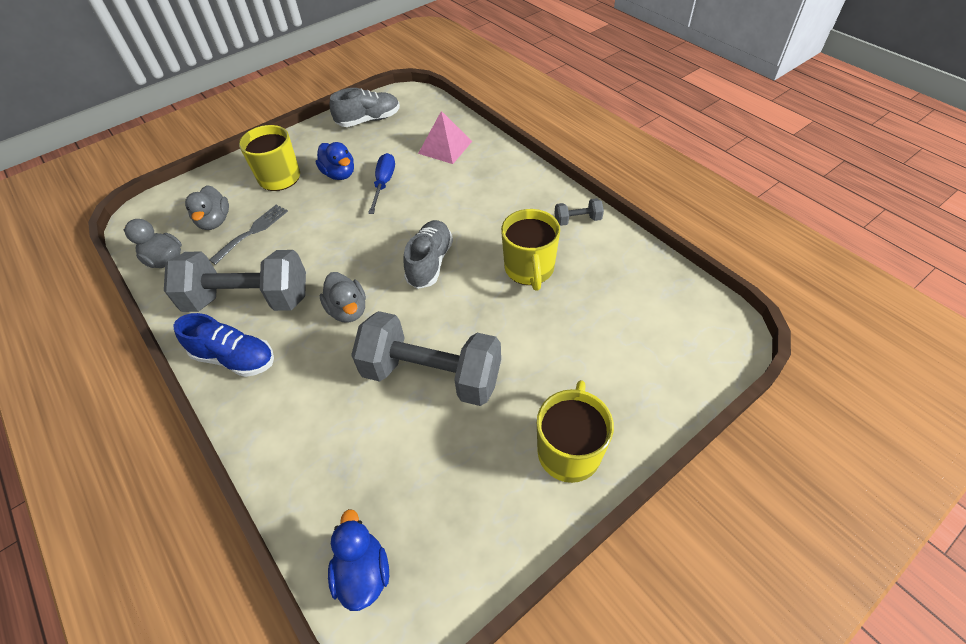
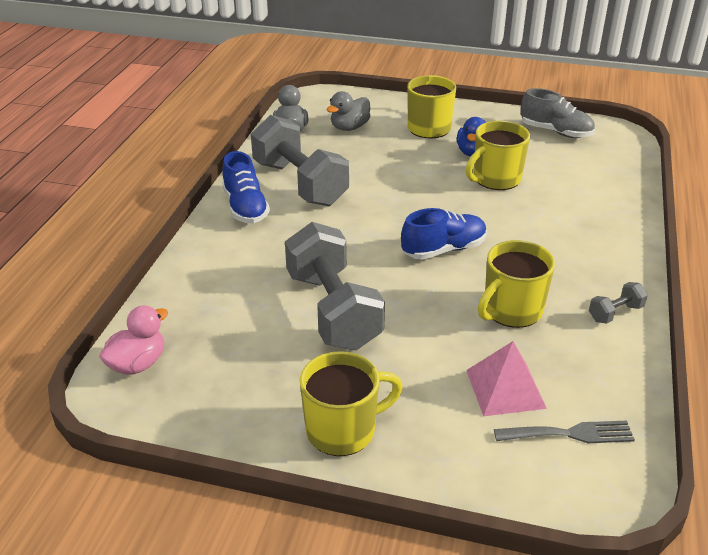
camera: 50 degrees right, 15 degrees down
grey fork [209,205,288,265] -> grey fork moved to [494,421,635,443]
grey duck [320,272,366,323] -> none
blue duck [328,509,389,611] -> pink duck [99,305,168,375]
blue screwdriver [368,153,395,214] -> yellow mug [466,121,530,190]
grey shoe [403,220,453,289] -> blue shoe [401,208,487,260]
pink pyramid [418,111,472,164] -> pink pyramid moved to [466,341,547,416]
grey dumbbell [555,198,604,226] -> grey dumbbell turned 75 degrees counterclockwise [589,282,648,324]

